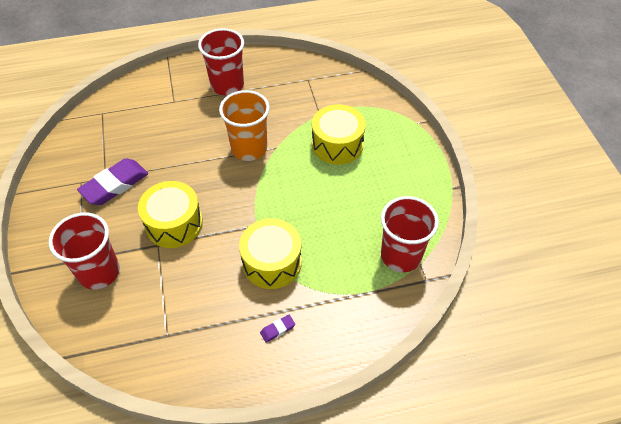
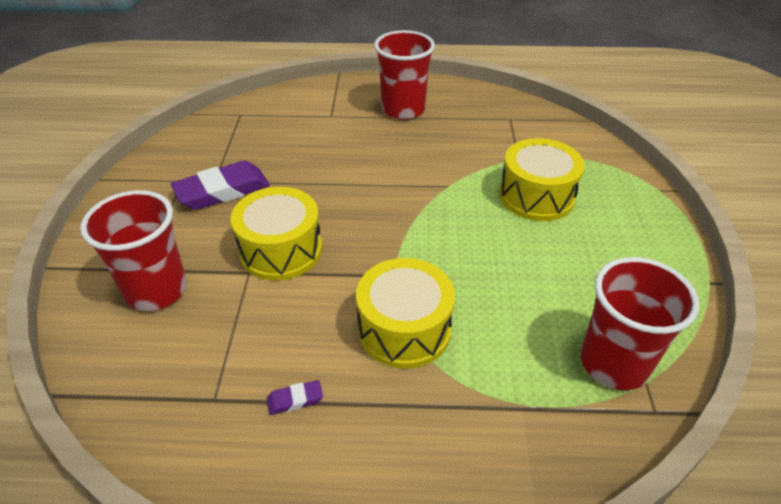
camera: 15 degrees right, 10 degrees down
orange cup [219,90,270,161] -> none
purple eraser [260,315,295,343] -> purple eraser moved to [267,380,323,415]

